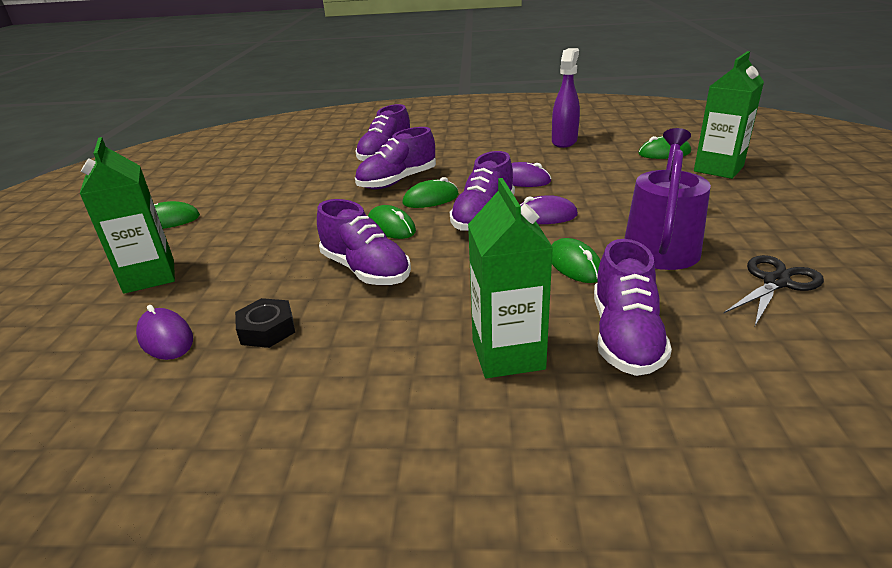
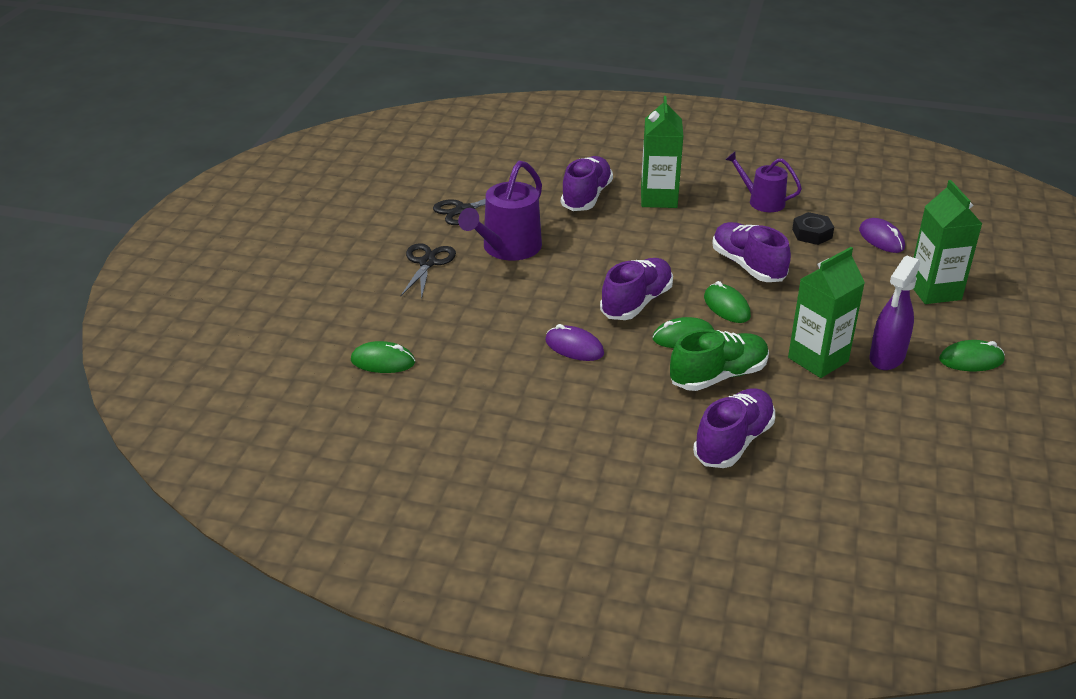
camera: 170 degrees left, 5 degrees up
purple shoe [355,127,436,189] -> green shoe [670,329,769,391]
purple mouse [520,195,578,224] -> none
purple spray bottle [552,48,580,148] -> purple spray bottle moved to [870,256,920,370]
green mouse [552,238,601,283] -> none
green carton [694,51,764,179] -> green carton moved to [788,247,865,378]
none -> black scissors [401,243,456,300]
none -> purple watering can [725,152,802,212]

